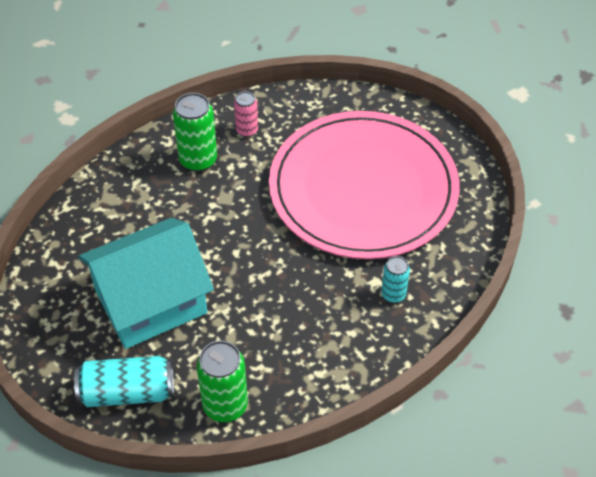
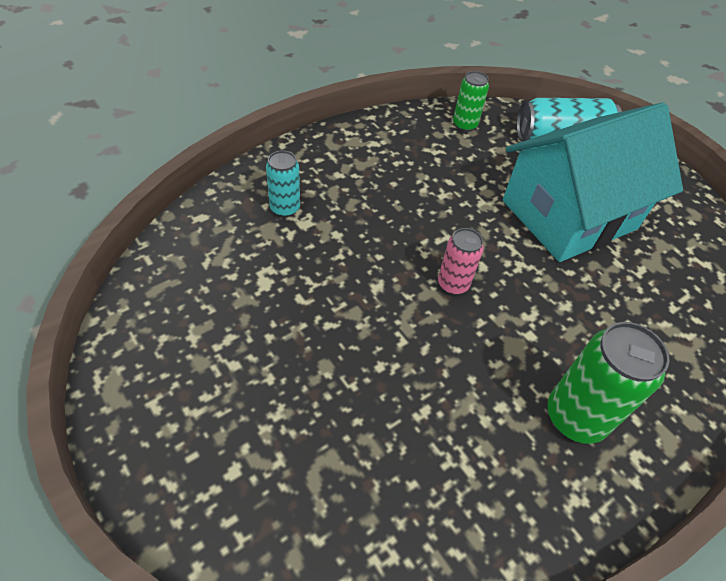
camera: 175 degrees right, 0 degrees up
green can [196,341,248,422] -> green can [453,71,489,132], size x0.59
pink can [234,91,258,137] -> pink can moved to [438,228,484,295]
pink plate [269,111,460,259] -> none

